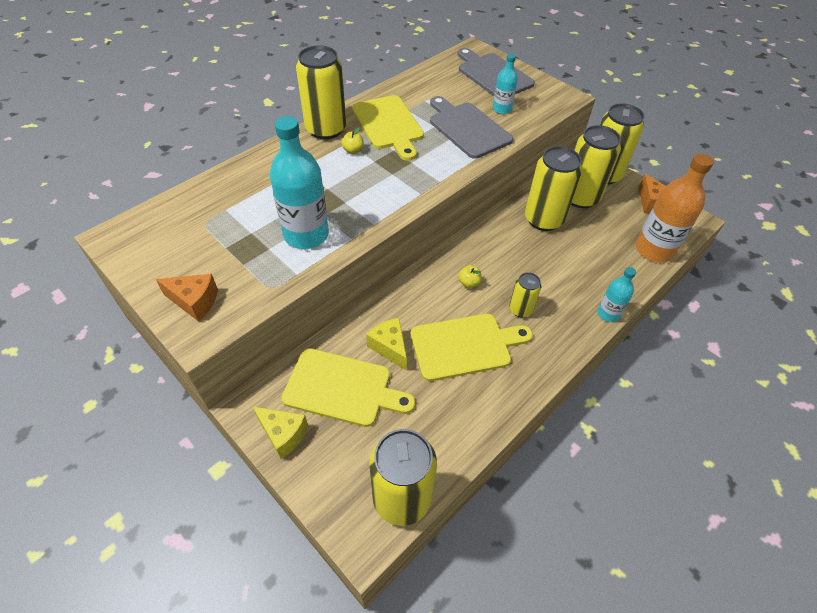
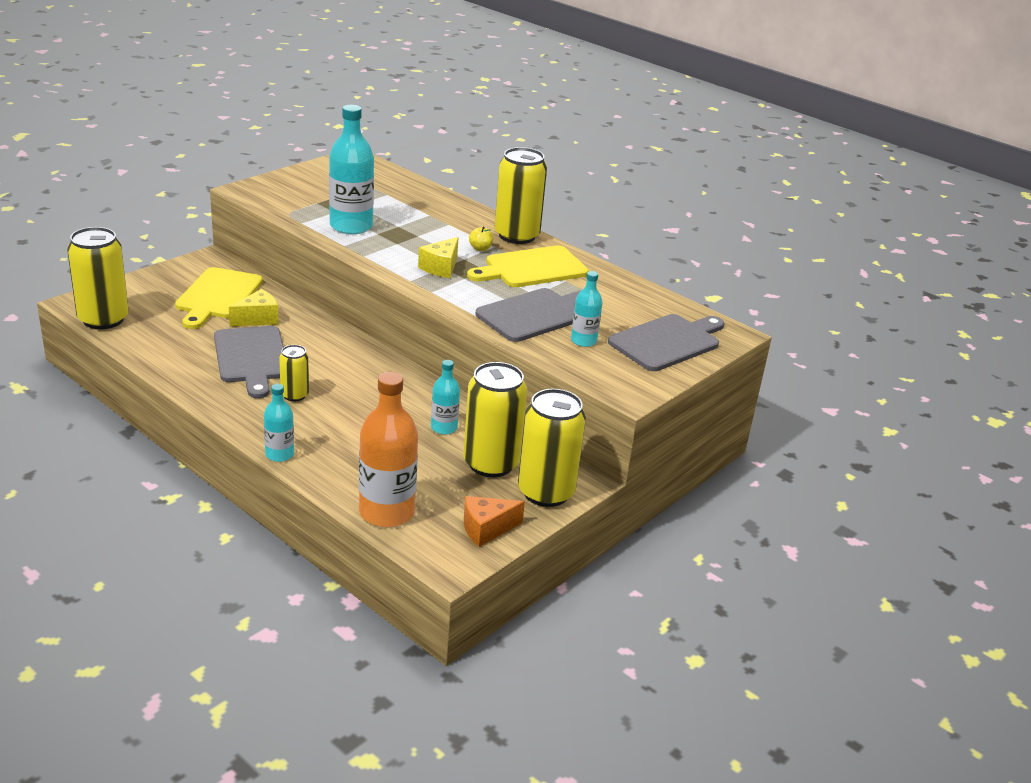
camera: 85 degrees right, 20 degrees down
orange cheese [156,274,218,322] -> none
yellow cheese [252,406,308,459] -> yellow cheese moved to [418,237,459,278]
yellow cutting board [411,314,533,381] -> grey cutting board [214,326,284,398]
yellow apple [458,265,482,288] -> none
yellow can [525,146,582,231] -> turquoise bottle [431,360,460,435]

